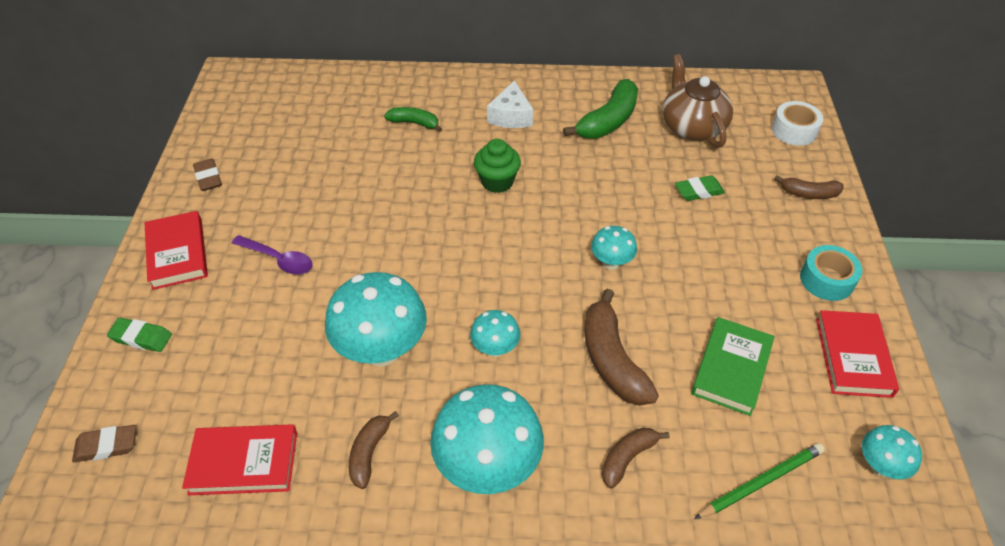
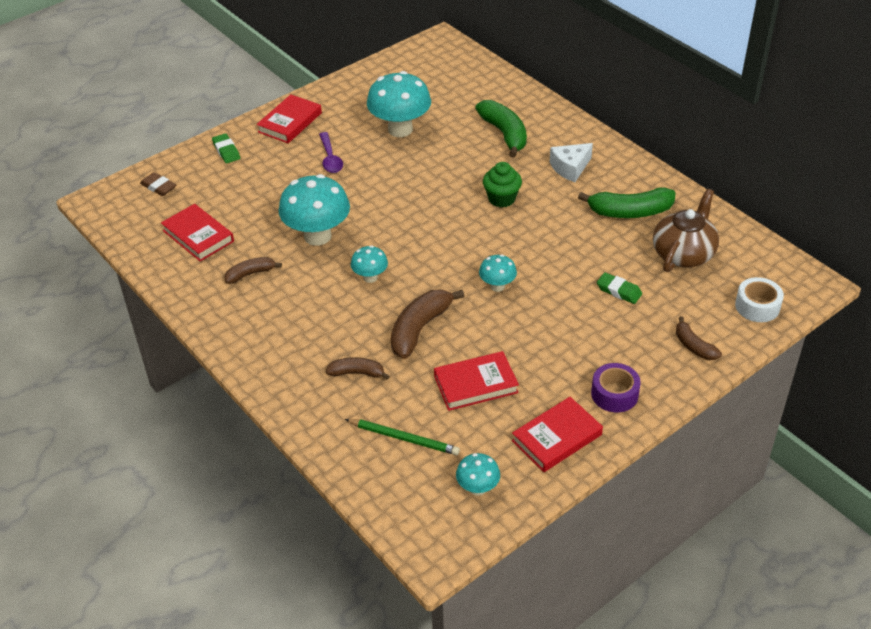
camera: 50 degrees right, 5 degrees down
brown eraser [193,158,222,191] -> none
green banana [384,107,442,132] -> green banana [475,100,527,158], size x1.72
turquoise mushroom [430,384,544,494] -> turquoise mushroom moved to [367,71,431,137]
green book [691,317,775,416] -> red book [434,351,519,411]
turquoise tape [800,245,862,301] -> purple tape [591,363,641,412]

